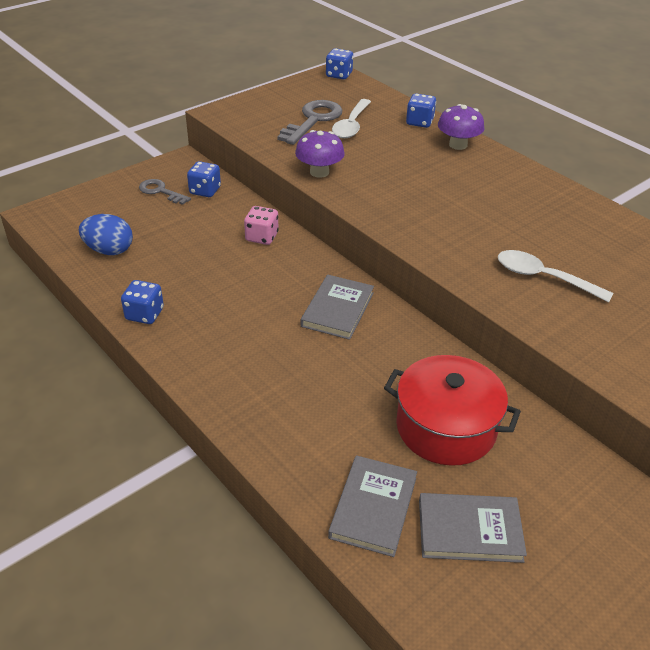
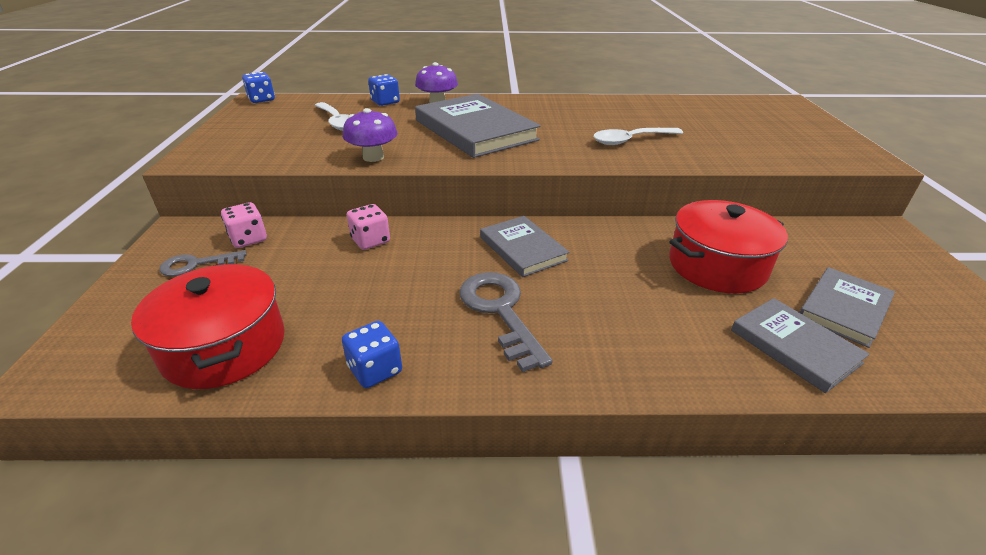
camera: 50 degrees left, 5 degrees down
blue egg [79,214,133,255] -> red pot [131,264,285,389]
blue dice [187,161,221,197] -> pink dice [221,202,267,248]
grey key [278,100,342,145] -> grey key moved to [459,272,553,372]
none -> grey book [415,94,541,158]

